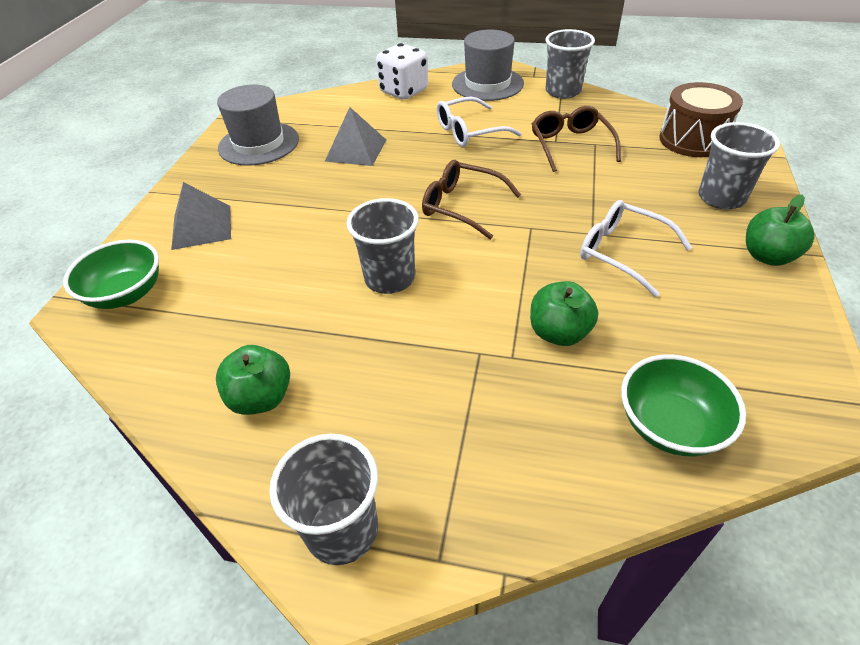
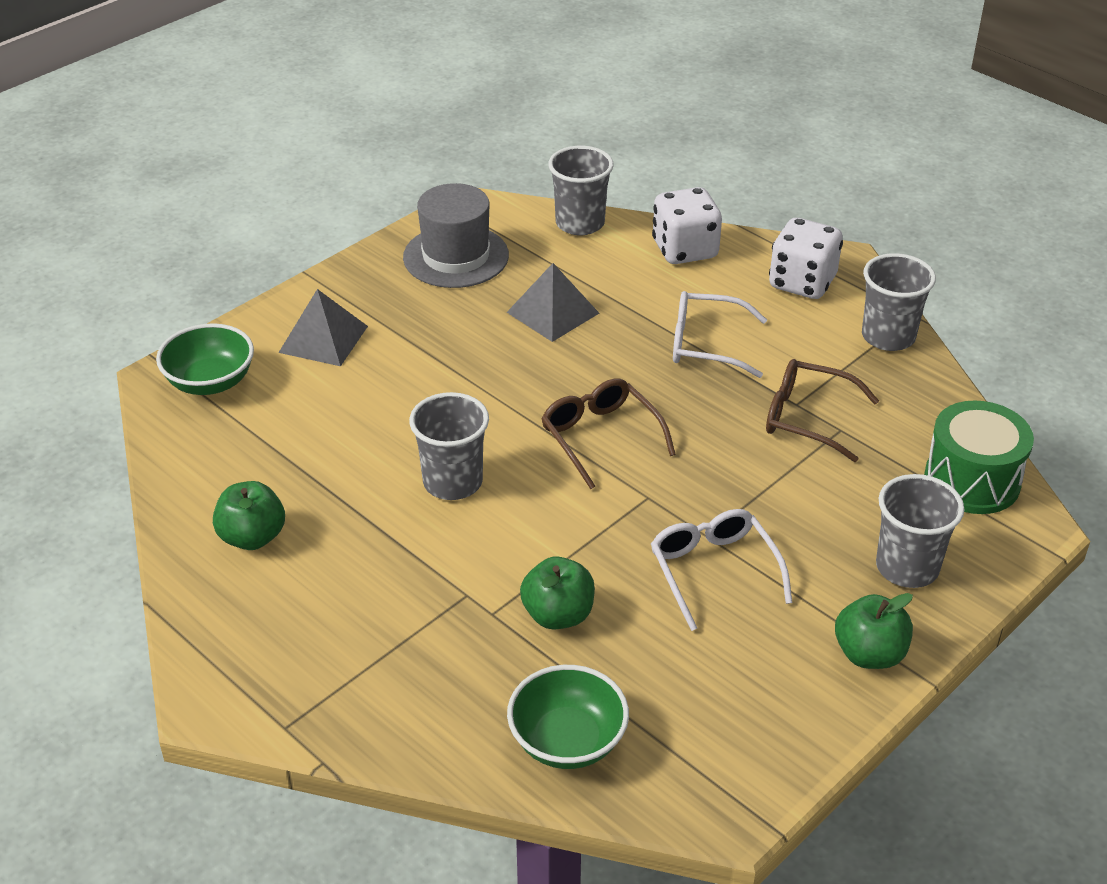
camera: 30 degrees right, 5 degrees down
grey cup [269,434,378,565] -> grey cup moved to [548,146,614,235]
grey hat [452,29,524,101] -> white dice [769,218,843,299]
brown glasses [532,106,621,172] -> brown glasses turned 90 degrees counterclockwise [766,359,879,462]
brown drum [659,82,743,157] -> green drum [924,400,1034,514]

